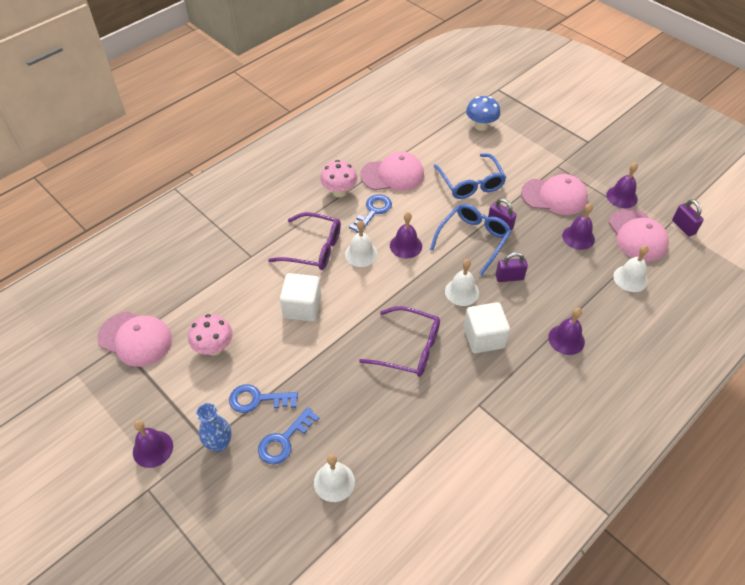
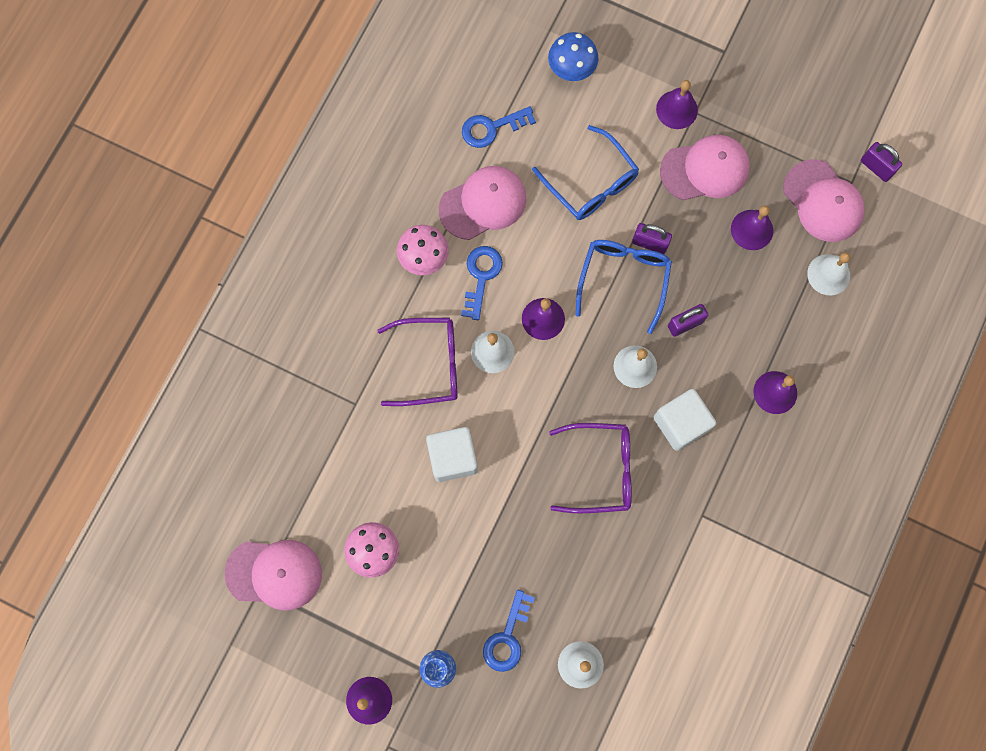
camera: 20 degrees left, 25 degrees up
blue key [229,384,298,413] -> blue key moved to [462,106,536,148]
purple bell [606,162,638,208] -> purple bell moved to [656,80,698,129]

